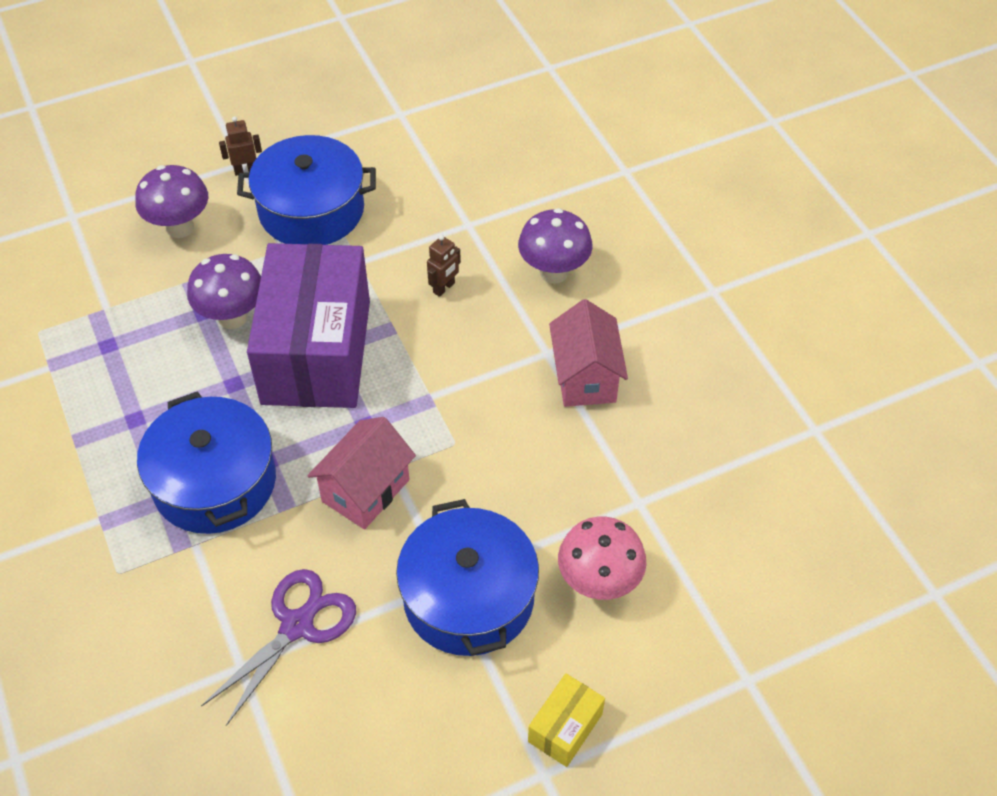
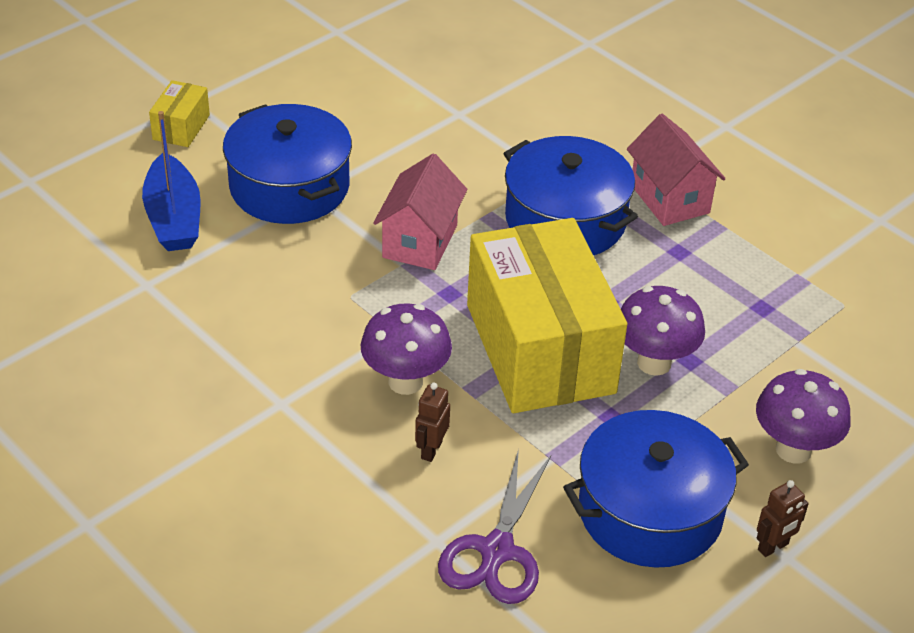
camera: 160 degrees right, 10 degrees down
purple scissors [201,569,356,726] -> purple scissors moved to [438,448,551,604]
purple box [247,243,370,408] -> yellow box [467,218,627,413]
purple mushroom [518,208,593,284] -> purple mushroom moved to [361,303,452,395]
pink house [549,299,628,407] -> pink house moved to [627,114,726,226]
pink mushroom [558,517,647,600] -> blue boat [142,111,201,251]

